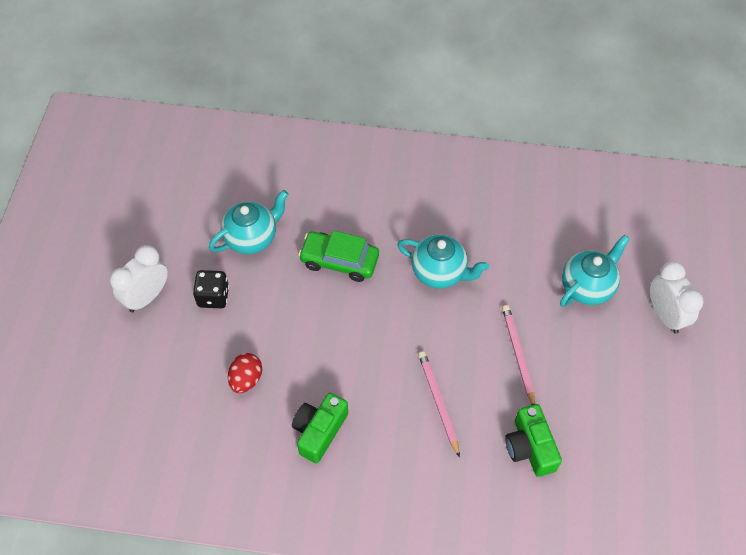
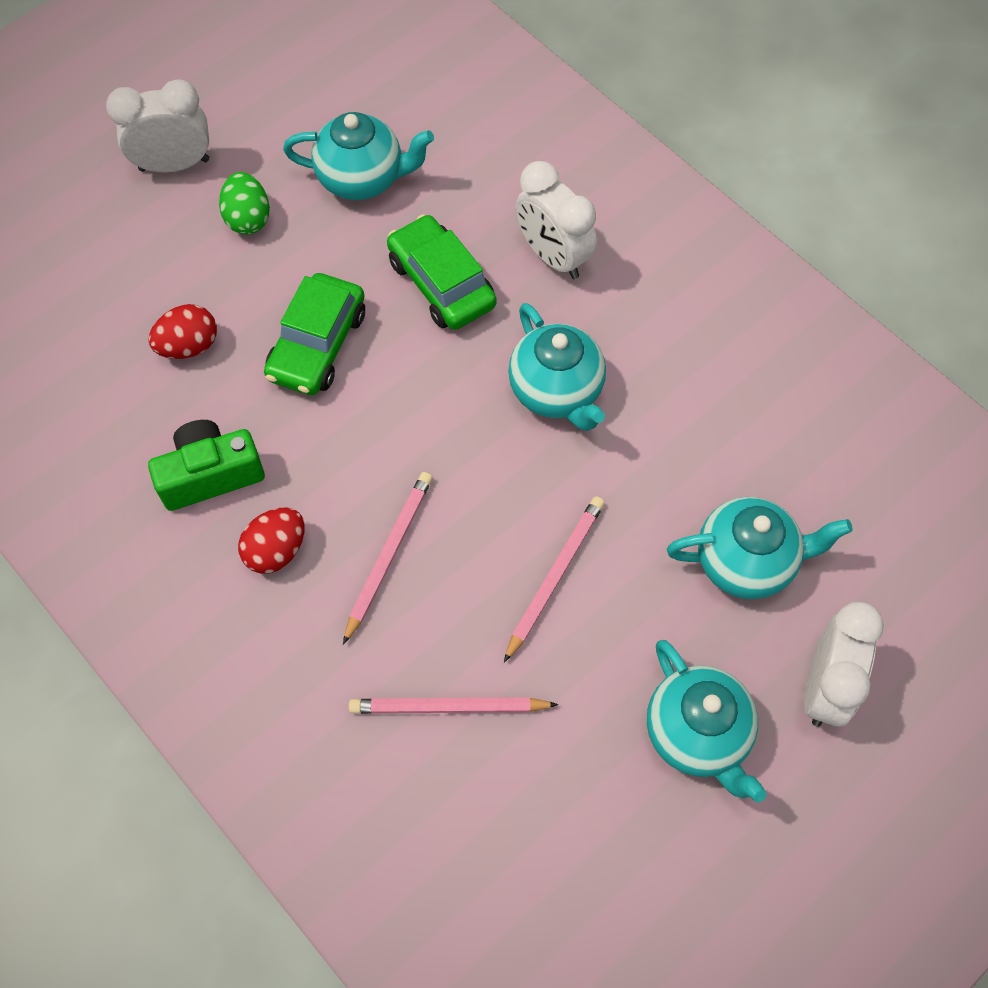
camera: 40 degrees right, 5 degrees up
black dice [193,270,229,308] -> green egg [219,172,270,235]
green camera [505,404,562,477] -> pink pencil [349,697,559,714]
none -> red egg [238,507,305,574]
none -> green car [264,273,365,395]
none -> white clock [515,161,597,279]
none -> turquoise teapot [647,640,767,802]

